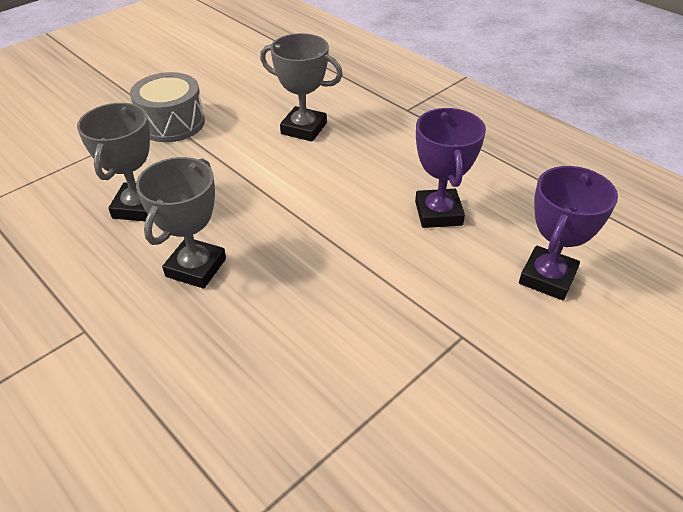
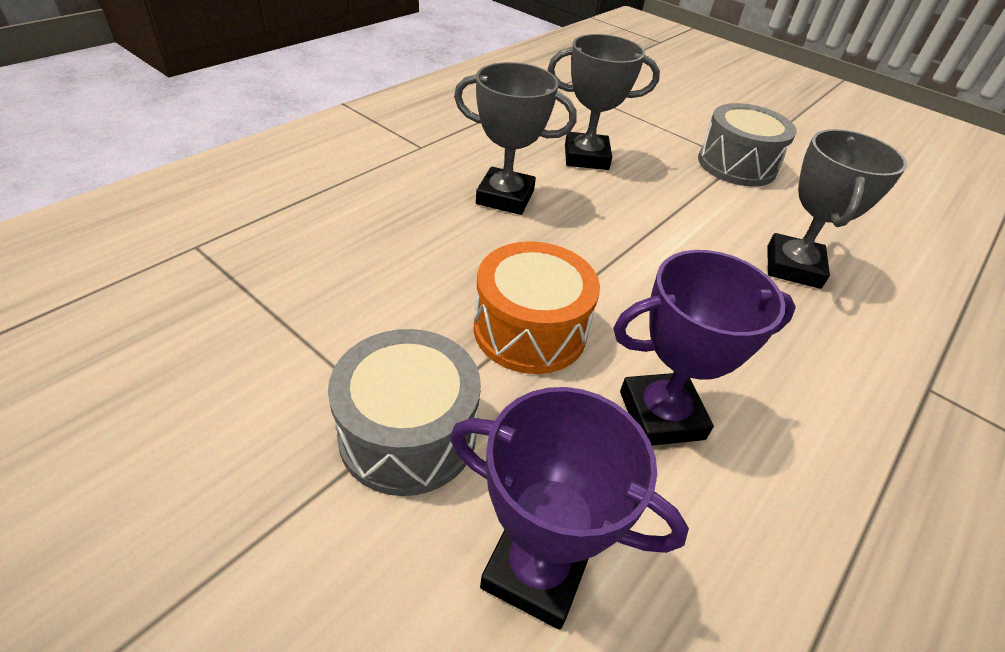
camera: 80 degrees right, 0 degrees up
none -> grey drum [328,329,481,496]
none -> orange drum [474,241,600,374]

